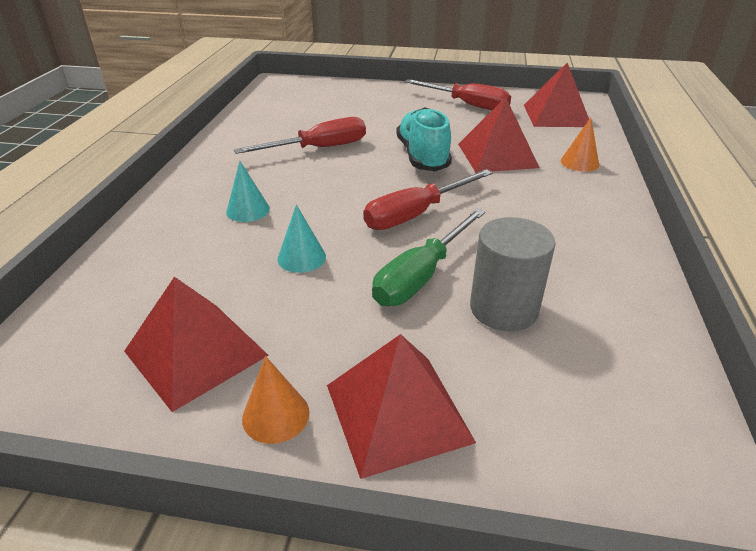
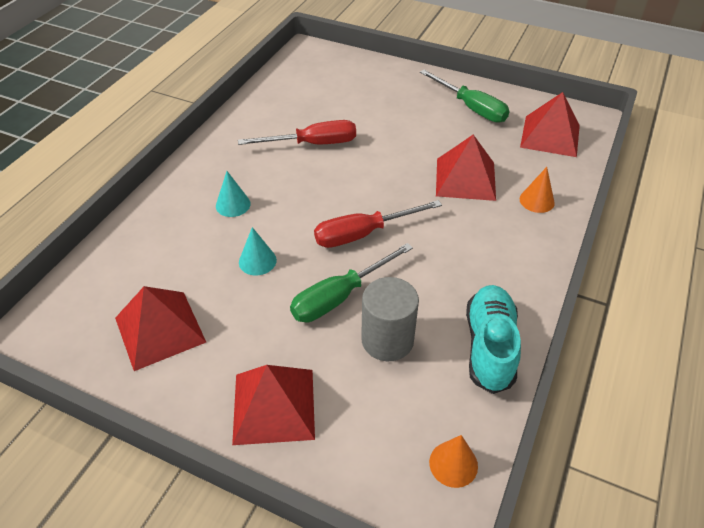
camera: 15 degrees right, 10 degrees up
orange cone [242,356,309,444] -> orange cone moved to [429,435,478,488]
turquoise shoe [396,107,452,171] -> turquoise shoe moved to [466,285,521,394]
red screwdriver [405,79,511,110] -> green screwdriver [420,70,509,123]

